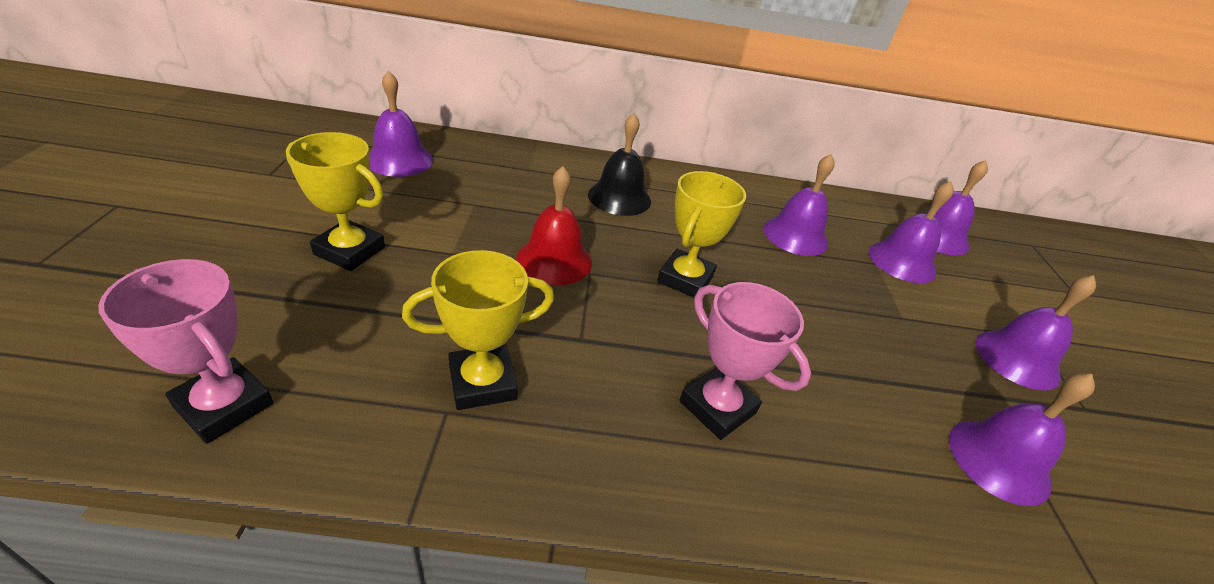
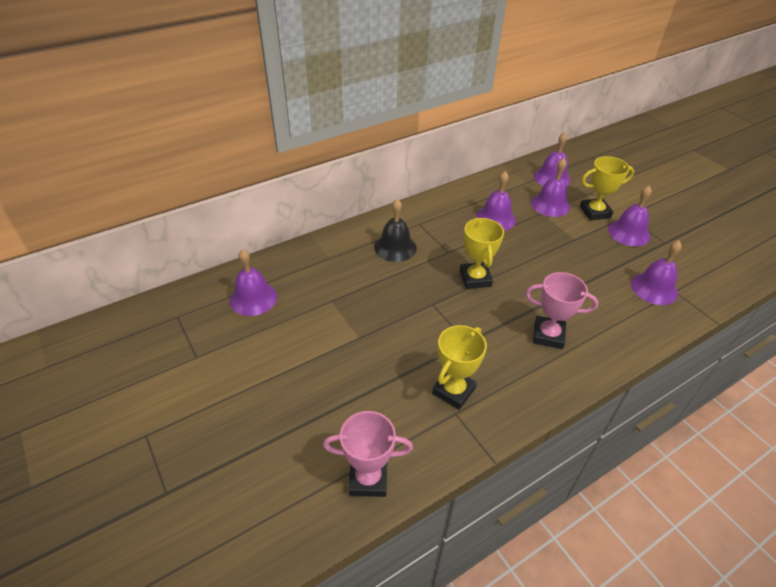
camera: 30 degrees left, 5 degrees up
yellow trophy [286,132,385,271] -> yellow trophy moved to [580,156,634,220]
red bell [516,166,592,285] -> none

